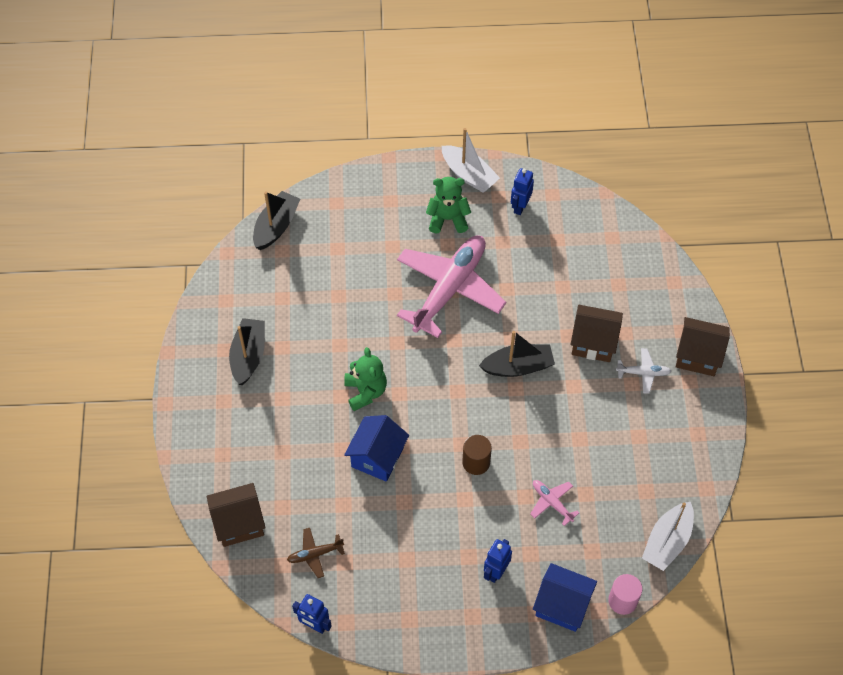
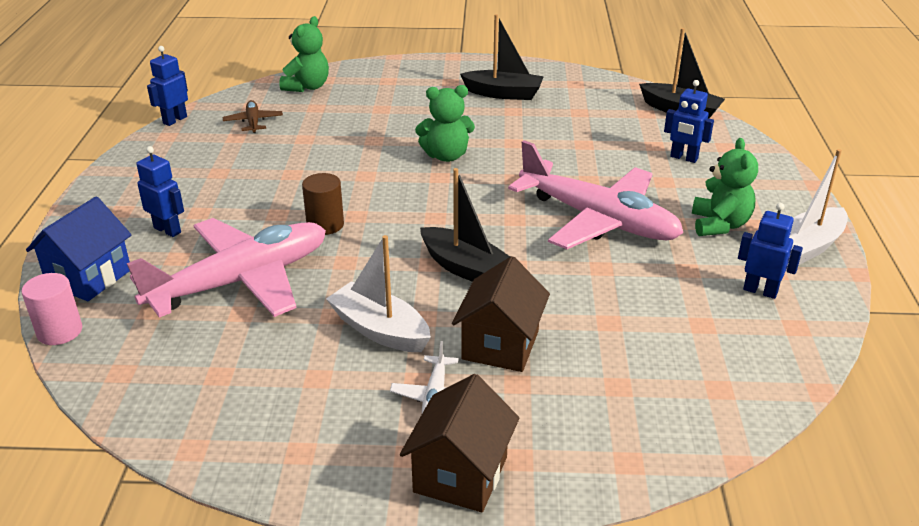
camera: 95 degrees right, 25 degrees down
brown house [207,483,266,547] -> green teddy bear [279,16,329,92]
blue house [344,415,409,482] -> none
black boat [479,331,555,377] -> black boat turned 45 degrees counterclockwise [420,168,510,282]
pink plane [530,480,579,526] -> pink plane [127,218,326,318], size x2.42
white boat [642,502,694,571] -> white boat moved to [326,235,431,352]
none -> blue robot [664,80,714,163]

